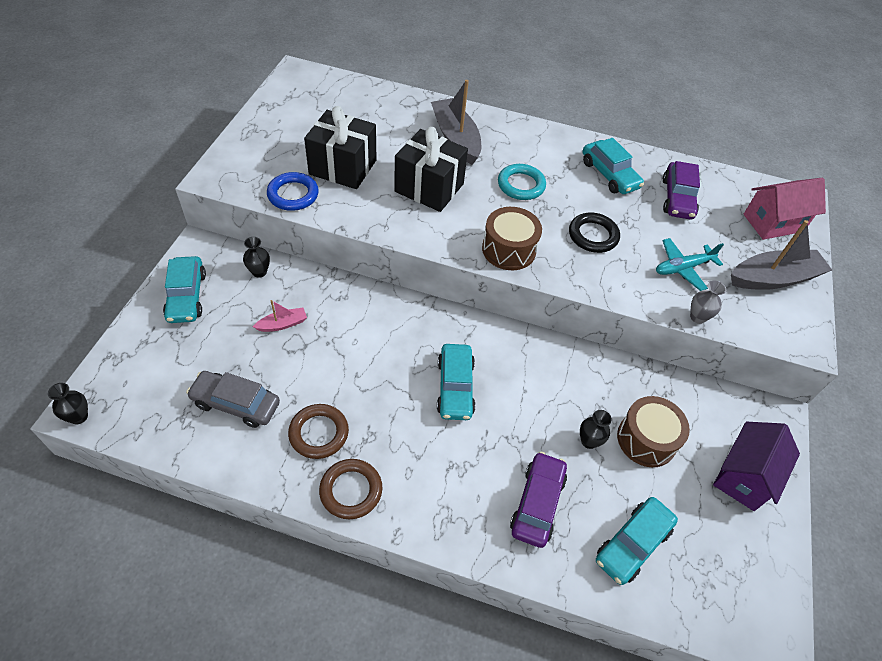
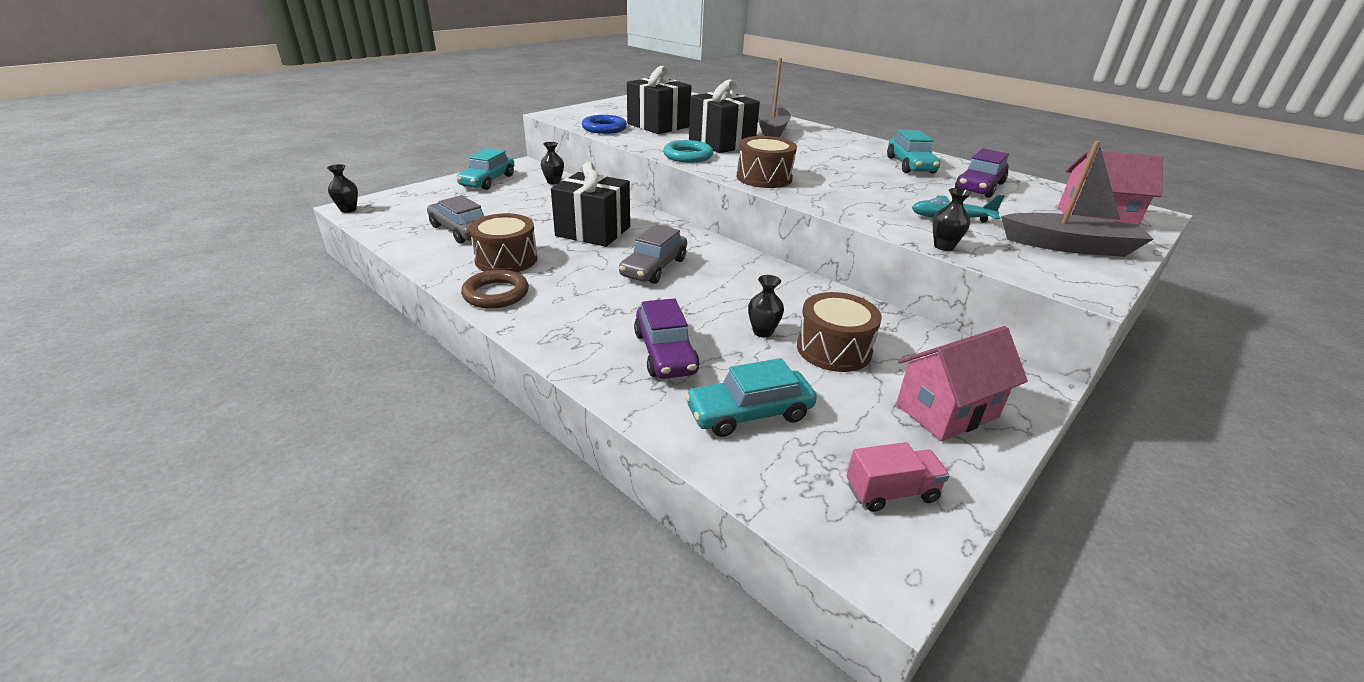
camera: 30 degrees right, 20 degrees down
pink boat [253,300,307,332] -> none
brown ring [288,404,349,459] -> brown drum [469,213,537,272]
turquoise car [437,344,476,420] -> grey car [619,224,687,284]
turquoise ring [498,164,546,200] -> turquoise ring moved to [663,140,713,163]
purple car [510,452,567,548] -> purple car turned 120 degrees clockwise [634,298,700,379]
black ring [569,213,620,253] -> none
grey vase [690,281,726,324] -> black vase [933,188,972,251]
purple house [713,422,800,511] -> pink house [896,326,1028,441]
none -> black gift [551,162,630,247]
none -> pink truck [846,442,950,512]

